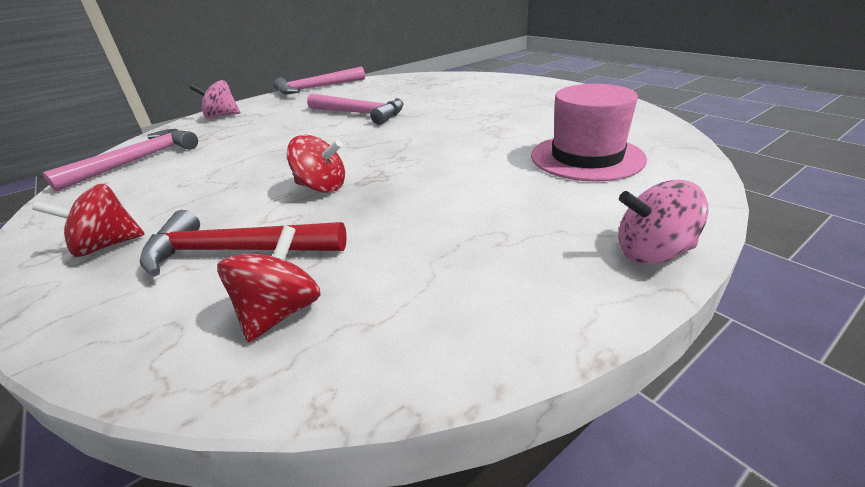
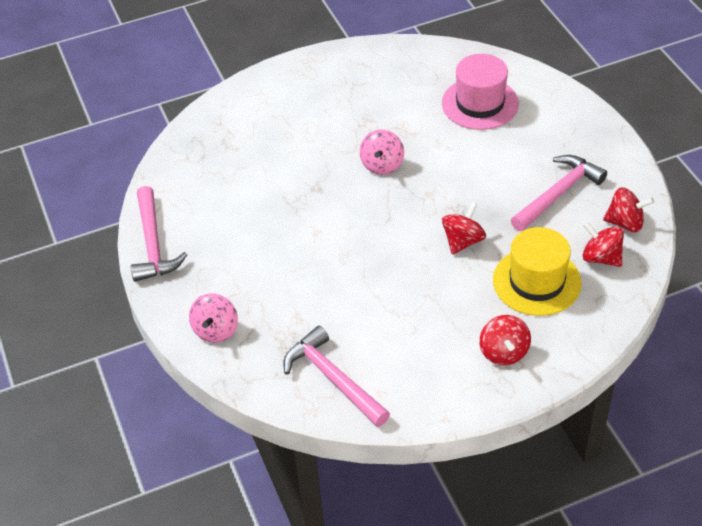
camera: 75 degrees left, 15 degrees up
red hammer [140,210,347,277] -> yellow hat [493,227,582,316]
pink hammer [307,93,404,125] -> pink hammer moved to [511,155,607,231]
pink spinning top [618,180,709,264] -> pink spinning top moved to [360,130,404,175]
none -> red spinning top [603,187,654,232]

